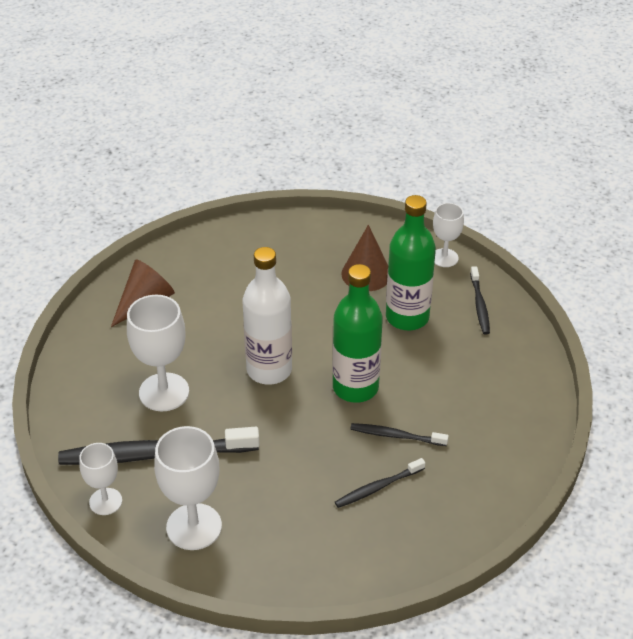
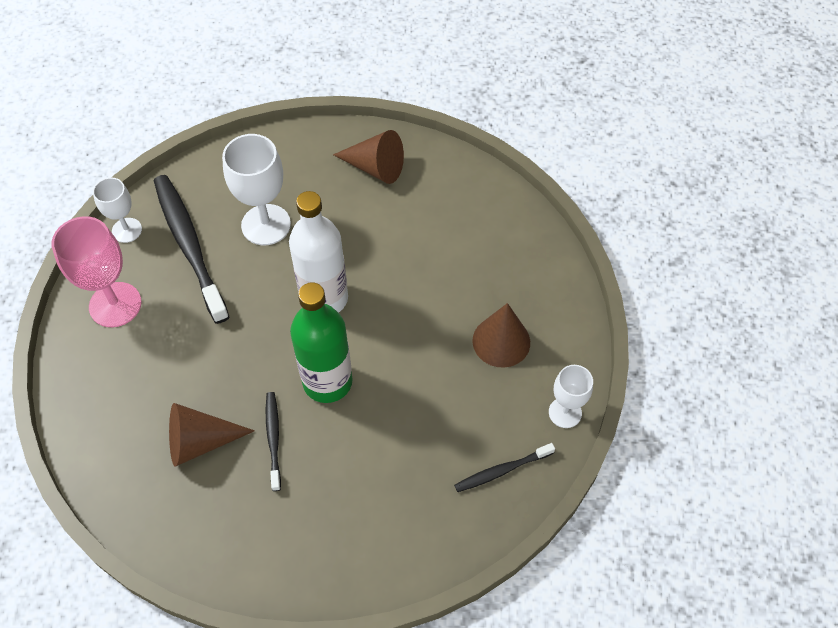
camera: 70 degrees right, 15 degrees up
white goblet [154,426,222,550] -> pink goblet [52,216,141,327]
black toothbrush [335,458,425,508] -> brown cone [169,403,255,467]
green bottle [386,195,436,330] -> none

